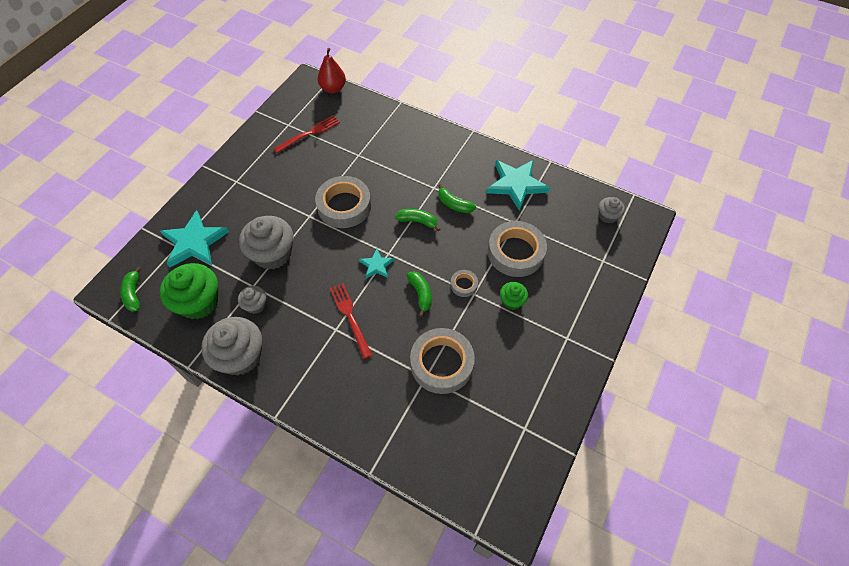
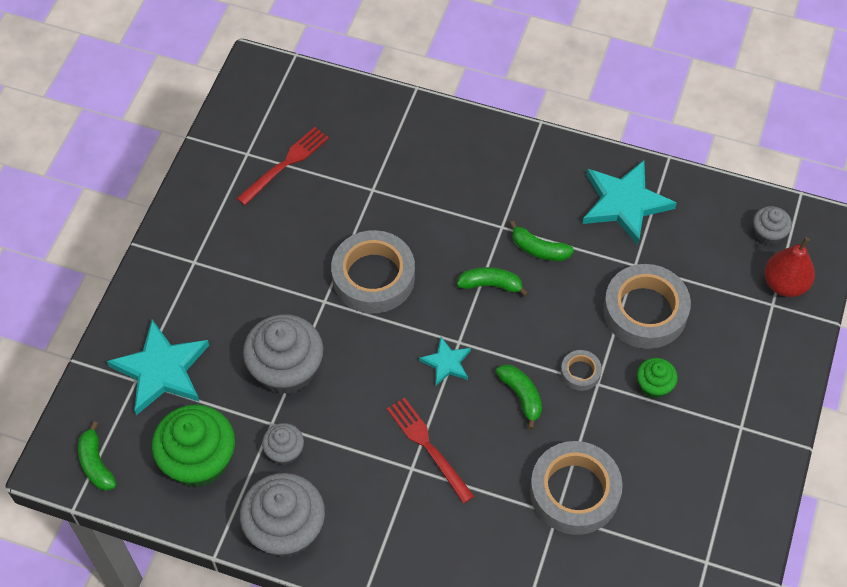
camera: 10 degrees left, 0 degrees up
red pear [318,48,346,93] -> red pear moved to [764,237,815,297]

